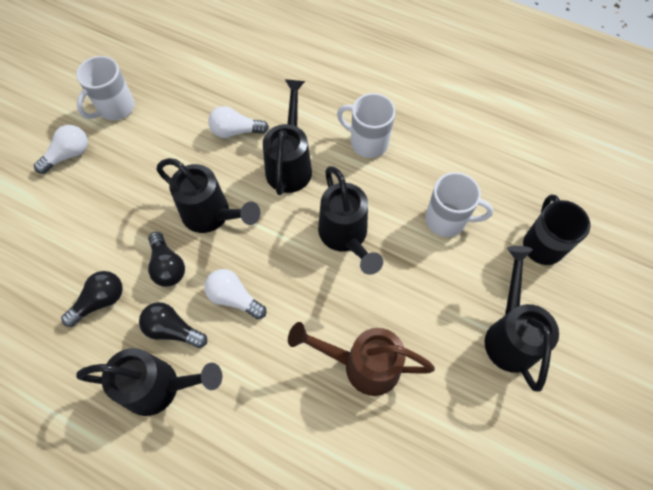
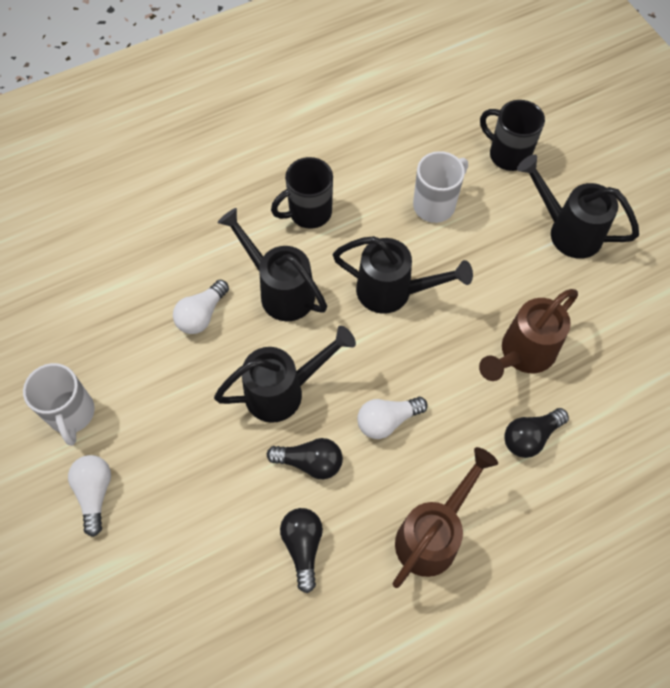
camera: 55 degrees left, 0 degrees up
black watering can [76,348,222,416] -> brown watering can [393,447,498,588]
black light bulb [139,302,207,348] -> black light bulb moved to [504,408,569,458]
white mug [337,93,395,158] -> black mug [271,157,333,229]

